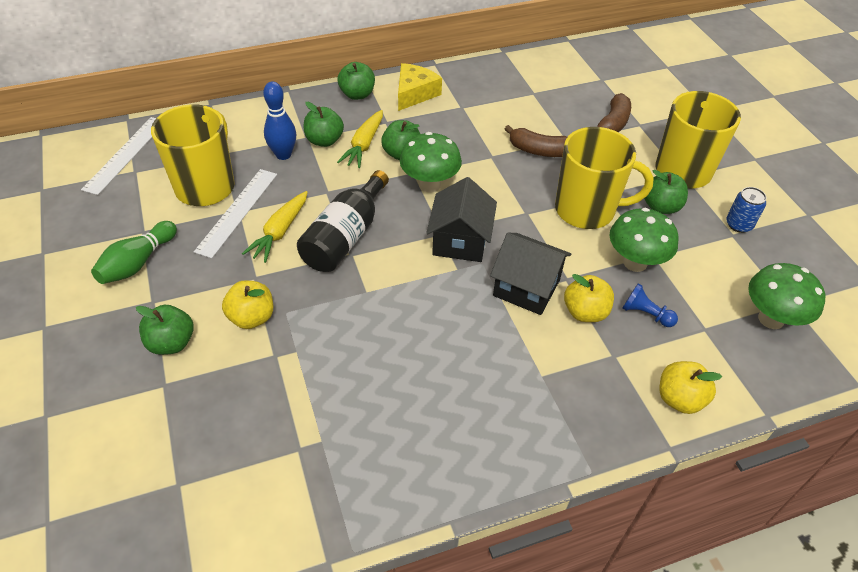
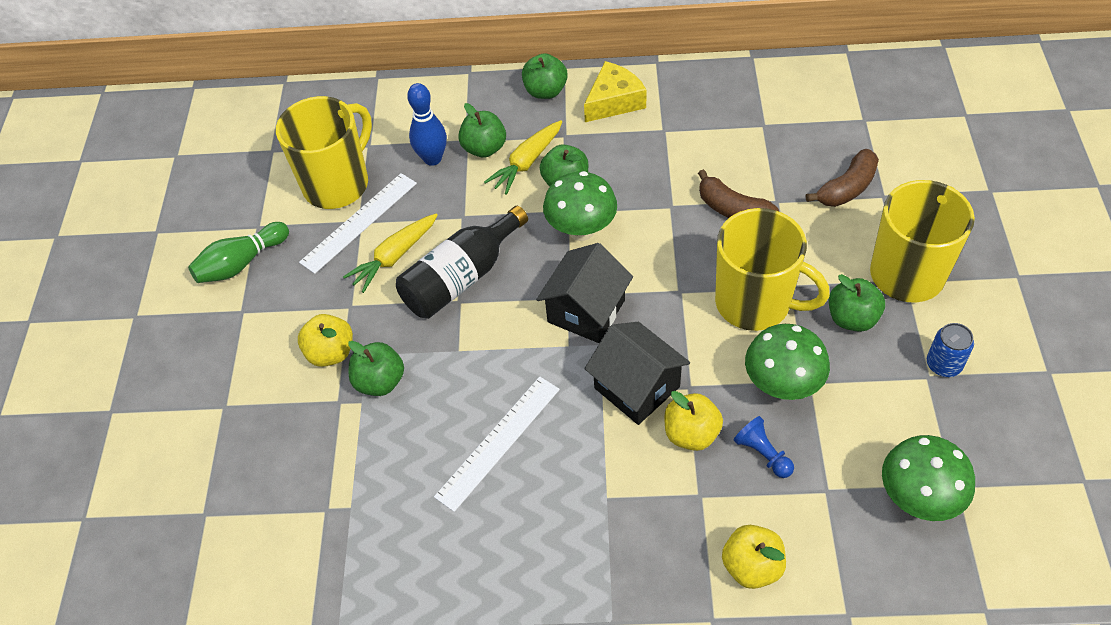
camera: 25 degrees right, 5 degrees up
white ruler [81,117,156,195] -> white ruler moved to [434,376,560,512]
green apple [136,305,194,355] -> green apple moved to [348,341,404,396]

